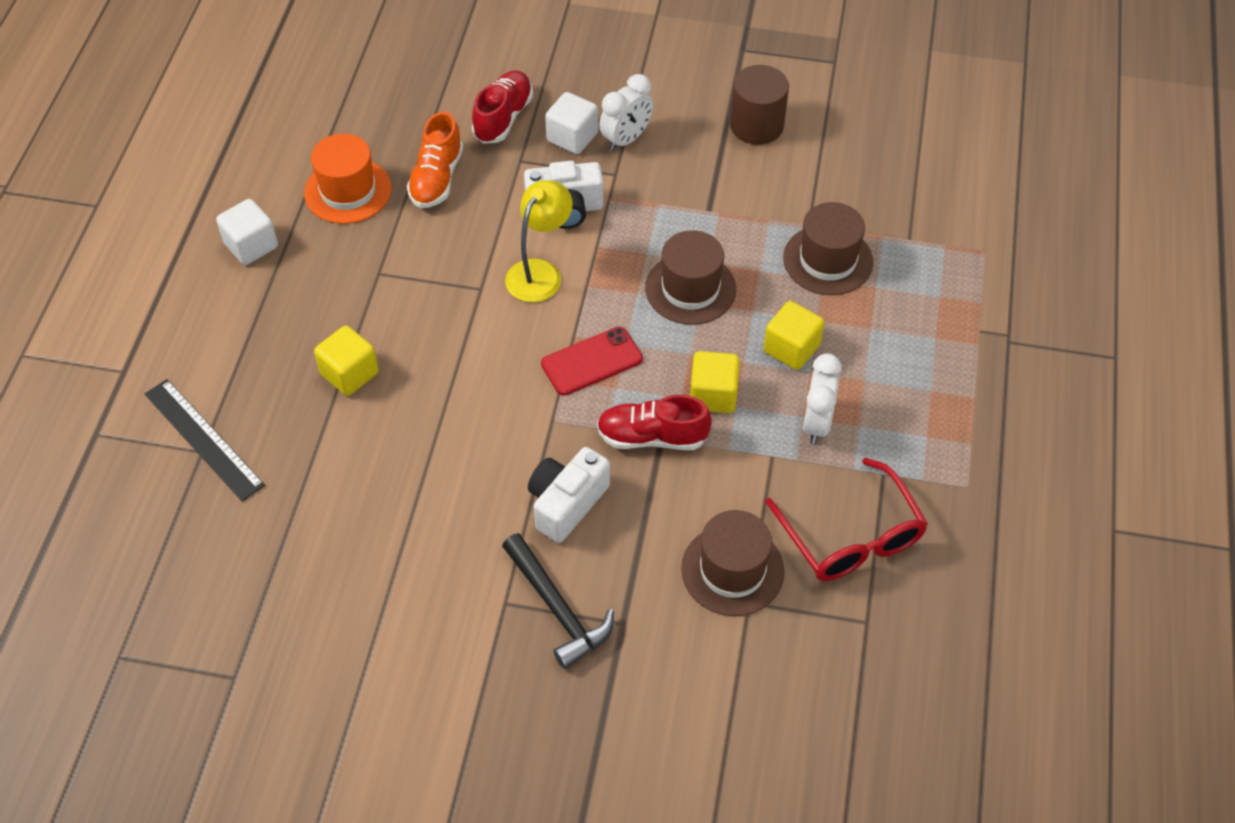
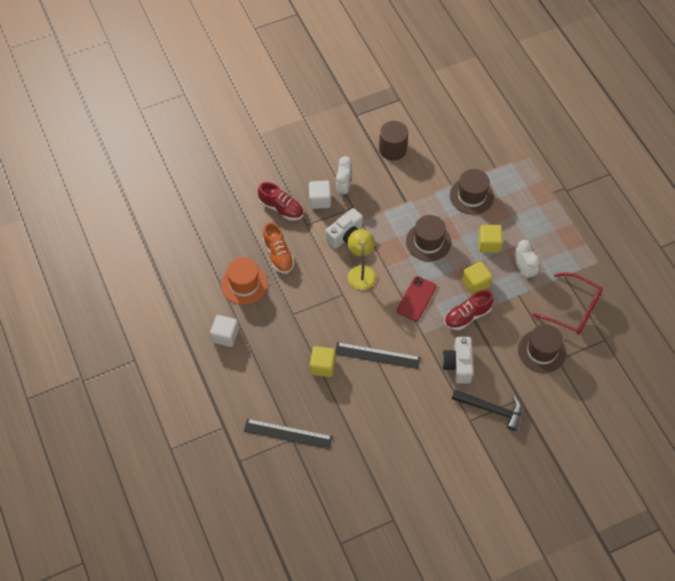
camera: 35 degrees left, 5 degrees up
red shoe [472,70,533,144] -> red shoe turned 135 degrees clockwise [258,182,304,221]
none -> black ruler [335,342,421,369]

